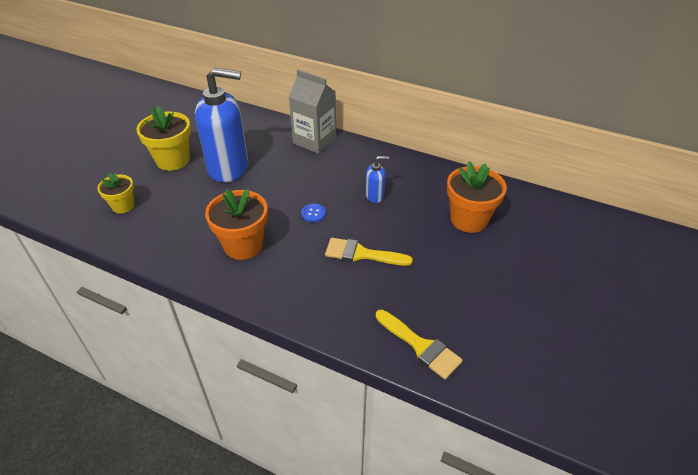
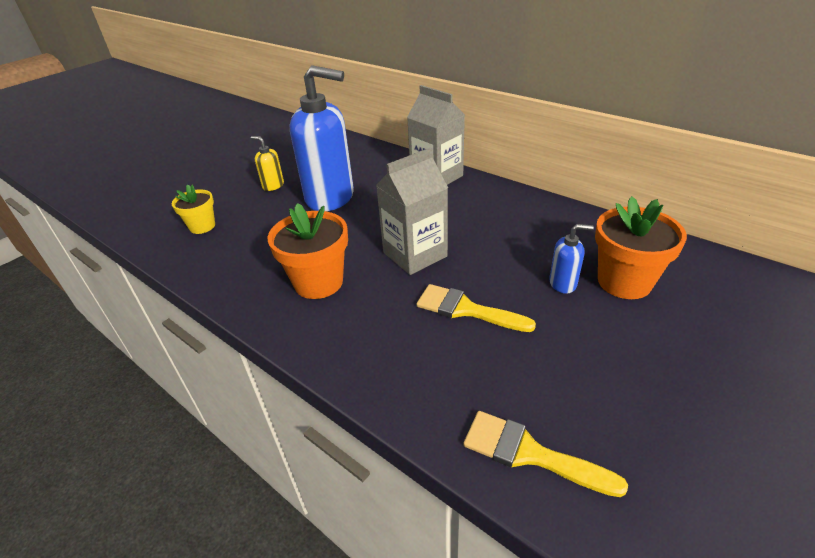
camera: 15 degrees right, 5 degrees down
yellow flower pot [136,106,191,171] -> yellow soap dispenser [251,136,284,191]
blue button [301,204,326,222] -> grey carton [376,148,448,275]
blue soap dispenser [366,156,389,203] -> blue soap dispenser moved to [549,224,594,294]
yellow brush [376,310,463,380] -> yellow brush turned 150 degrees clockwise [463,411,628,497]

